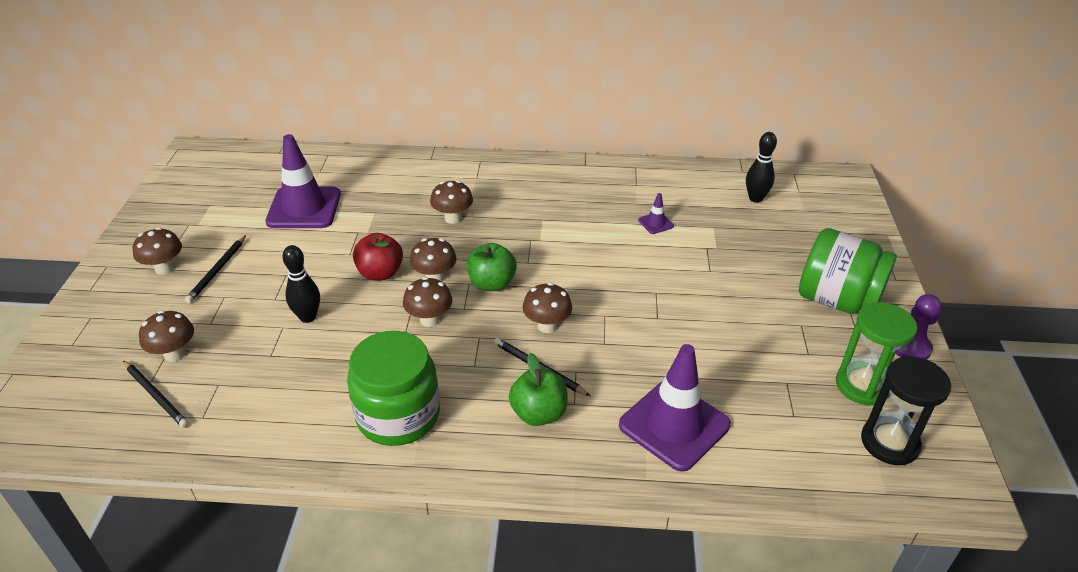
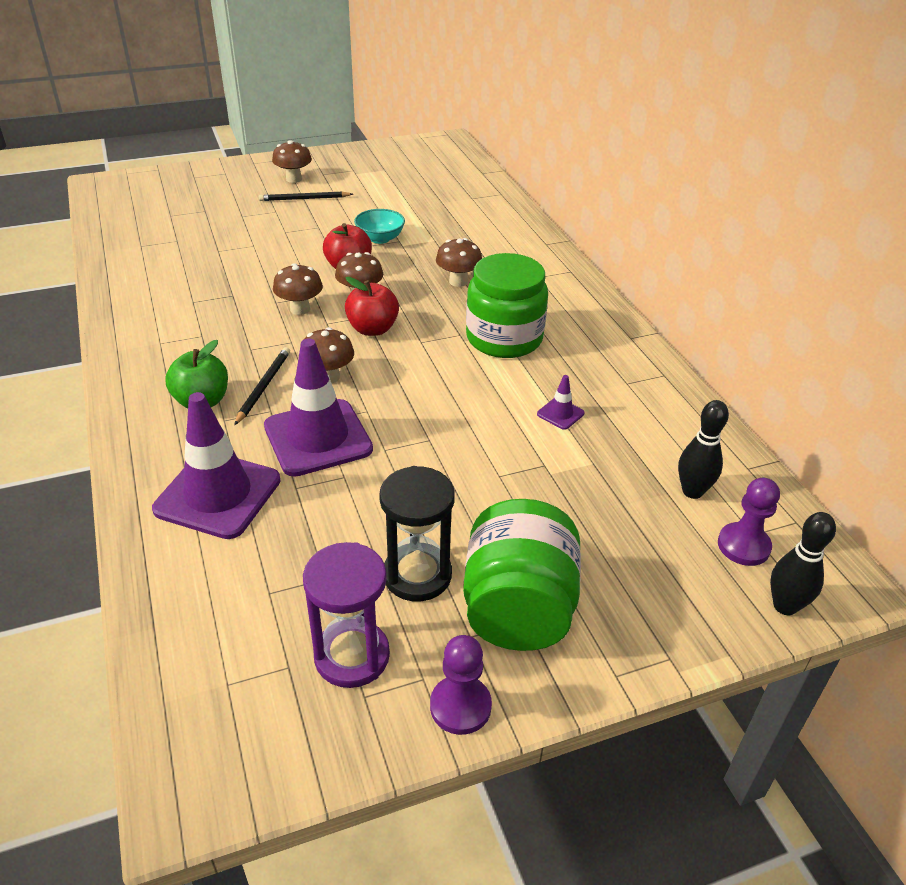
camera: 65 degrees right, 0 degrees up
black pencil [123,360,189,428] -> none
brown mushroom [139,310,194,362] -> none
purple traffic cone [265,134,341,228] -> purple traffic cone moved to [264,339,373,477]
black bowling pin [282,245,320,323] -> black bowling pin moved to [770,512,836,615]
green jar [347,331,440,446] -> green jar moved to [466,253,548,358]
green apple [467,243,517,291] -> red apple [345,277,399,336]
green hourglass [836,302,917,406] -> purple hourglass [303,542,390,688]
black hourglass [861,356,951,465] -> black hourglass moved to [379,466,455,601]
none -> turquoise bowl [354,209,405,244]
none -> purple pawn [718,478,780,566]

